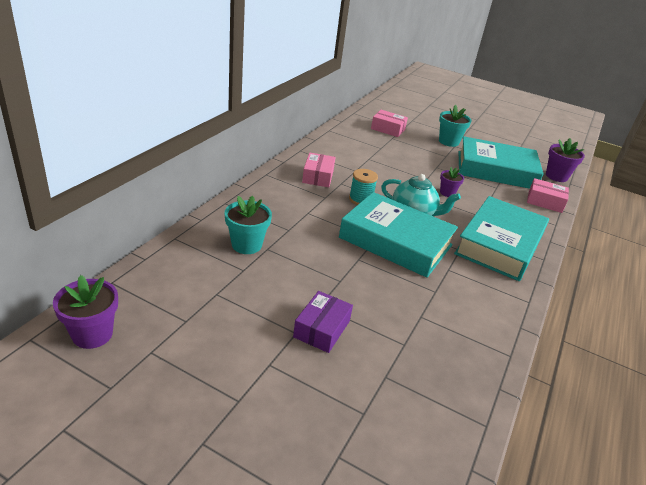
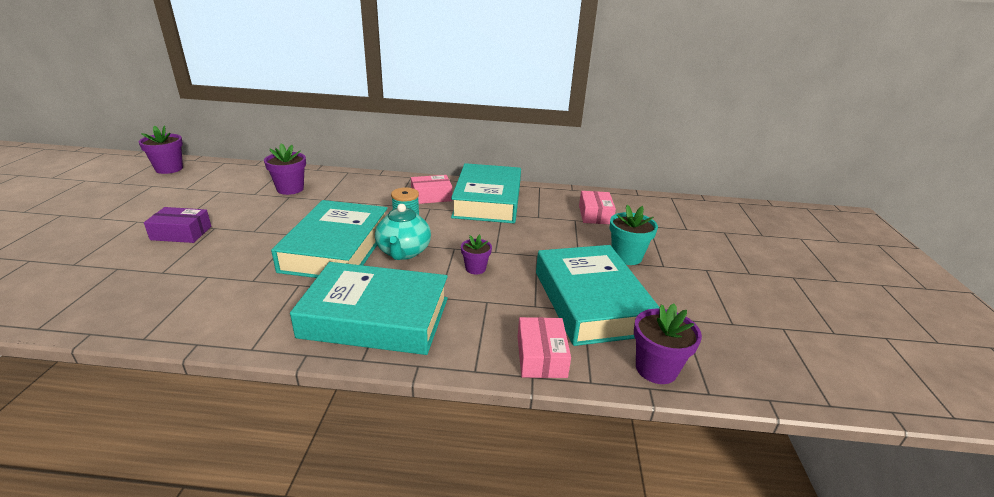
camera: 70 degrees right, 5 degrees down
turquoise flower pot [225,196,272,254] -> purple flower pot [264,143,306,195]
none -> turquoise book [451,163,521,223]

